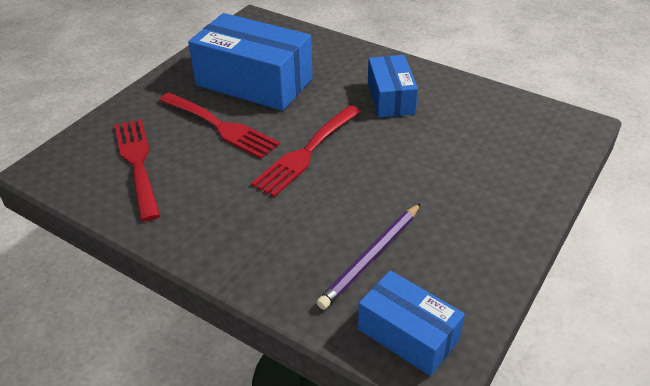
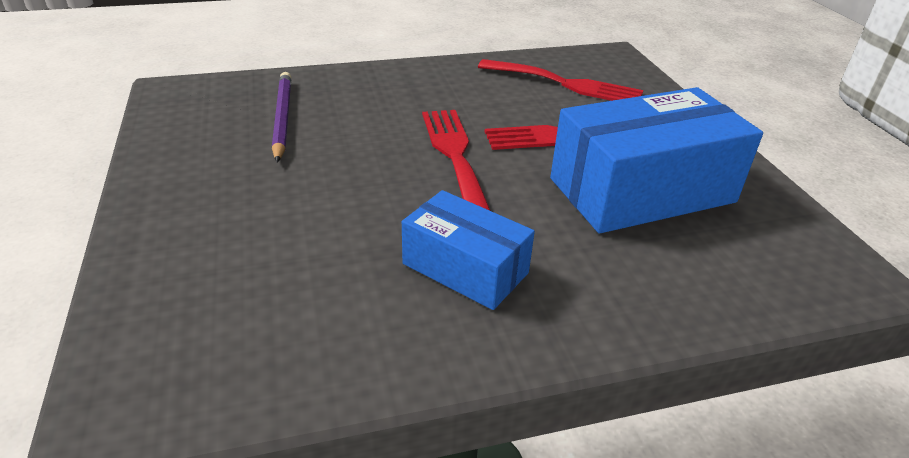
camera: 130 degrees right, 5 degrees down
blue box [358,270,465,376] -> none

